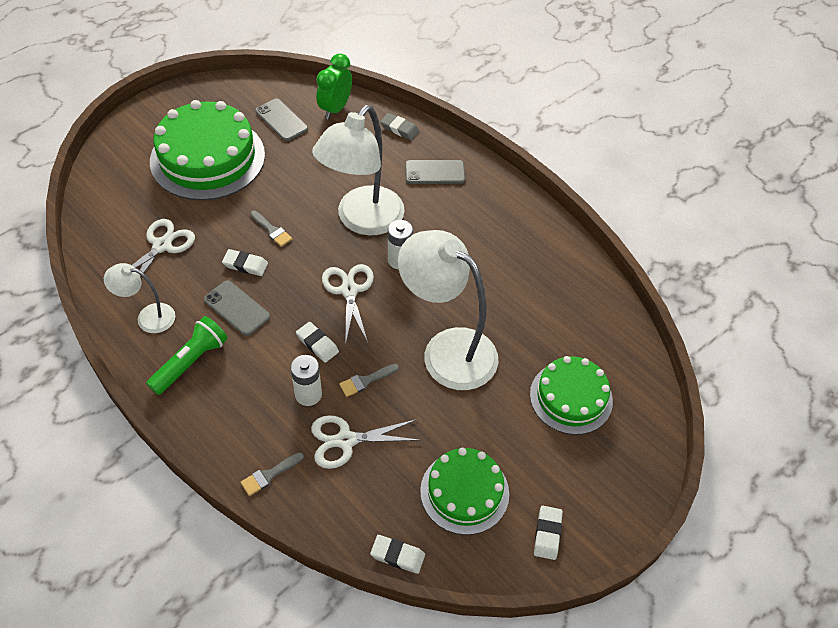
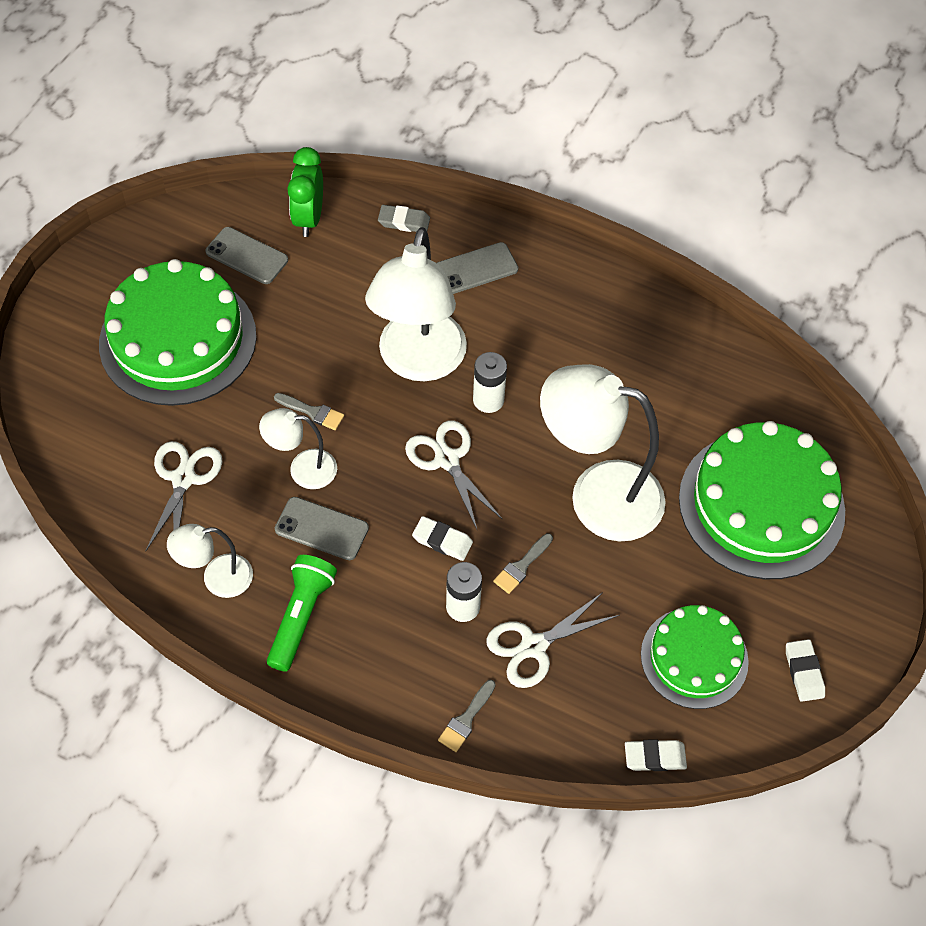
camera: 20 degrees left, 5 degrees up
white eraser [222,249,268,276] -> white lamp [259,408,337,489]
green cake [530,356,613,435] -> green cake [679,421,845,579], size x1.64

